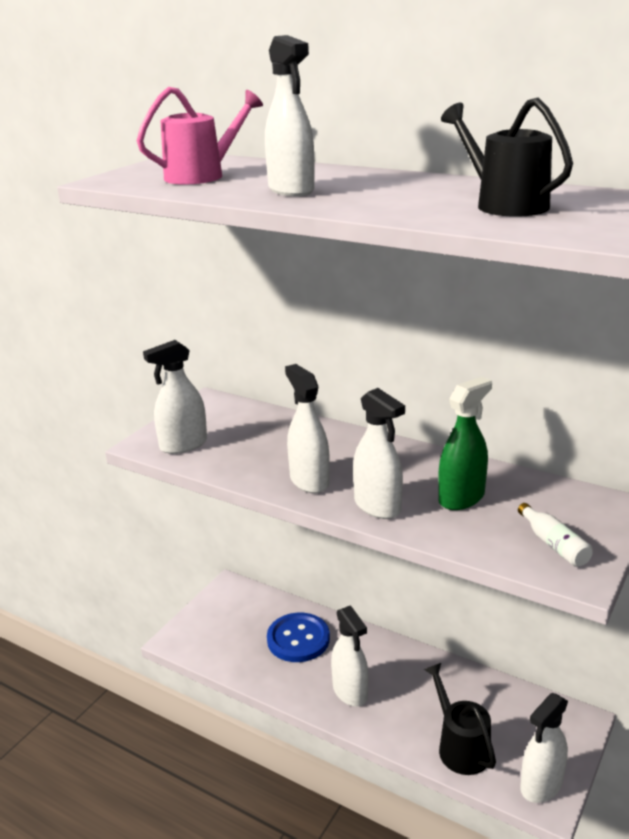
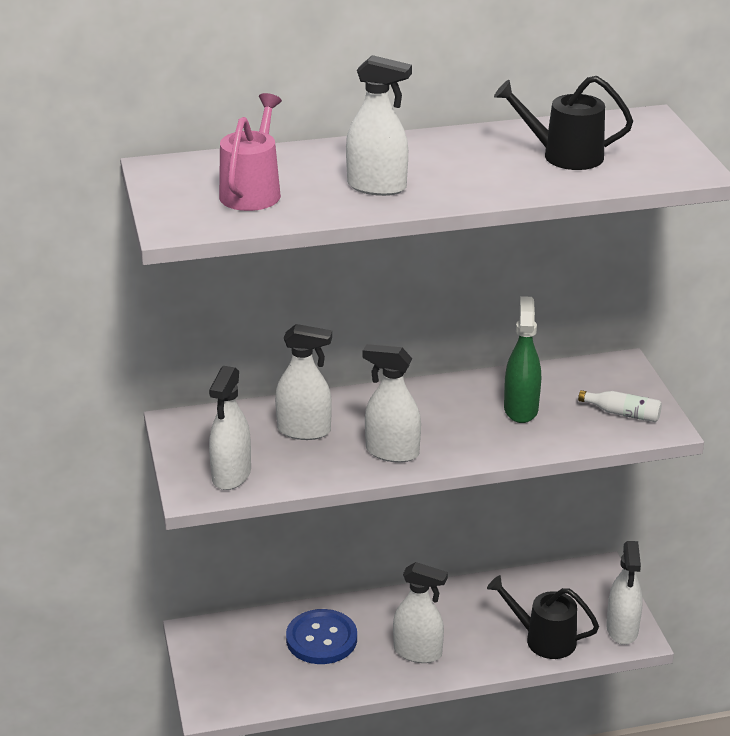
camera: 45 degrees left, 5 degrees up
white spray bottle [353,388,405,519] -> white spray bottle moved to [275,324,332,440]

